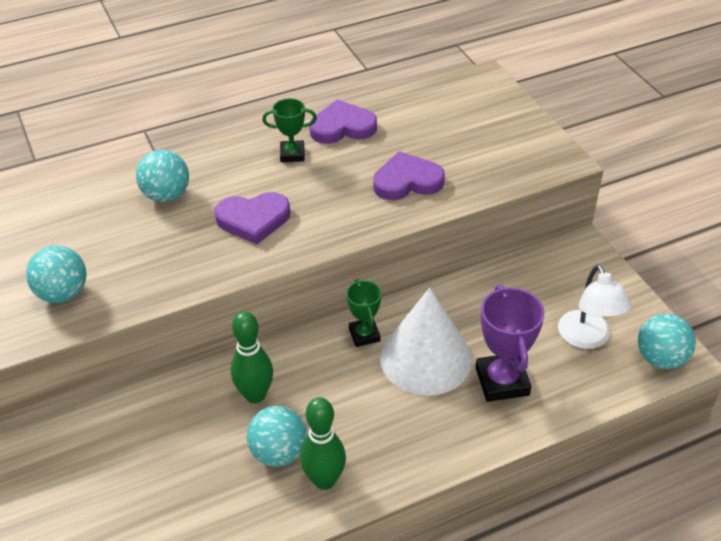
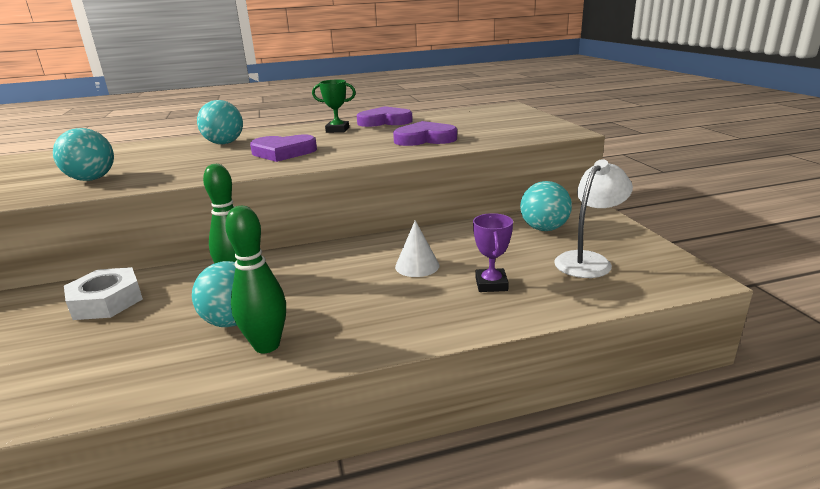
camera: 10 degrees right, 20 degrees down
green trophy [346,279,381,347] -> none
white cone [380,288,472,396] -> white cone [395,220,439,277], size x0.48
purple trophy [476,284,544,402] -> purple trophy [473,213,513,292], size x0.61
white lamp [558,264,632,349] -> white lamp turned 135 degrees counterclockwise [554,159,633,278]
turquoise ball [638,314,696,369] -> turquoise ball moved to [520,181,572,231]
none -> white nut [64,267,143,320]

